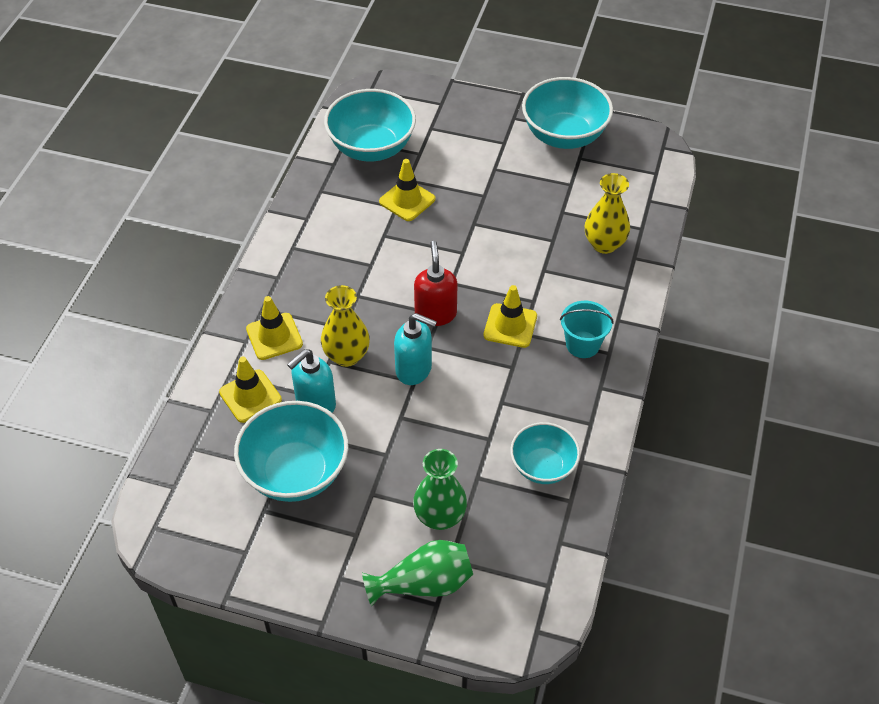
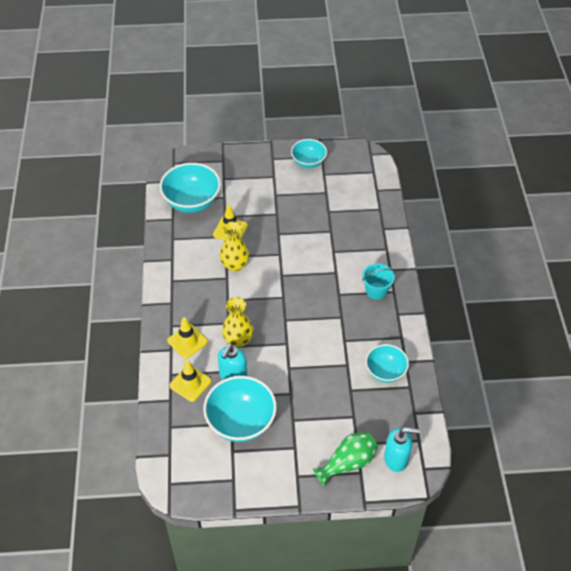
camera: 20 degrees left, 0 degrees up
turquoise soap dispenser [394,313,437,385] -> turquoise soap dispenser moved to [384,428,420,472]
green vase [413,449,467,530] -> none
red soap dispenser [414,241,458,326] -> none
yellow traffic cone [484,285,537,348] -> none
turquoise bowl [522,77,613,149] -> turquoise bowl [291,139,327,168], size x0.62
yellow vase [585,173,630,254] -> yellow vase moved to [220,222,249,272]

